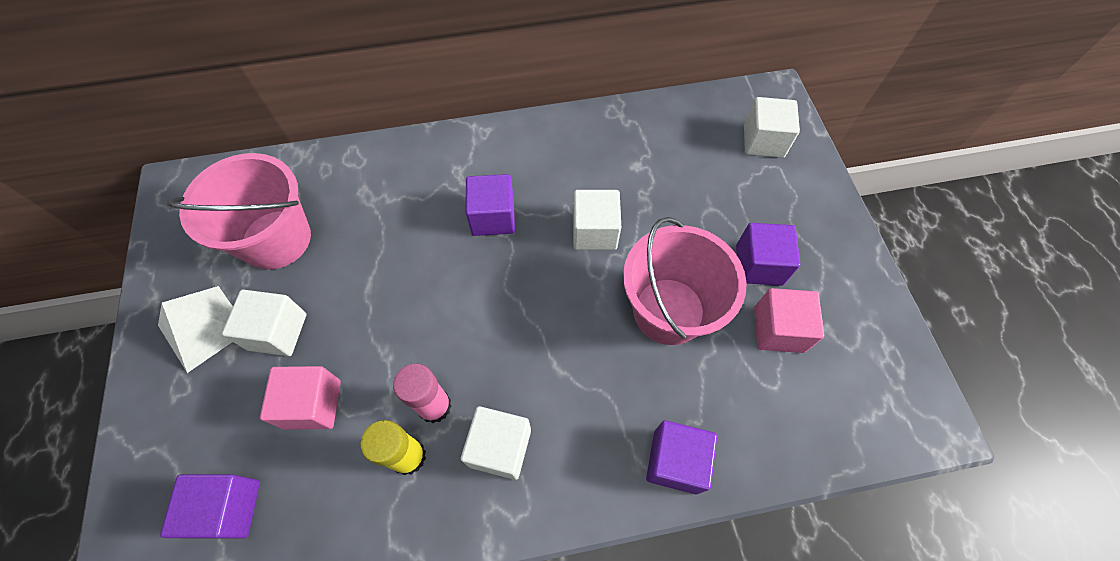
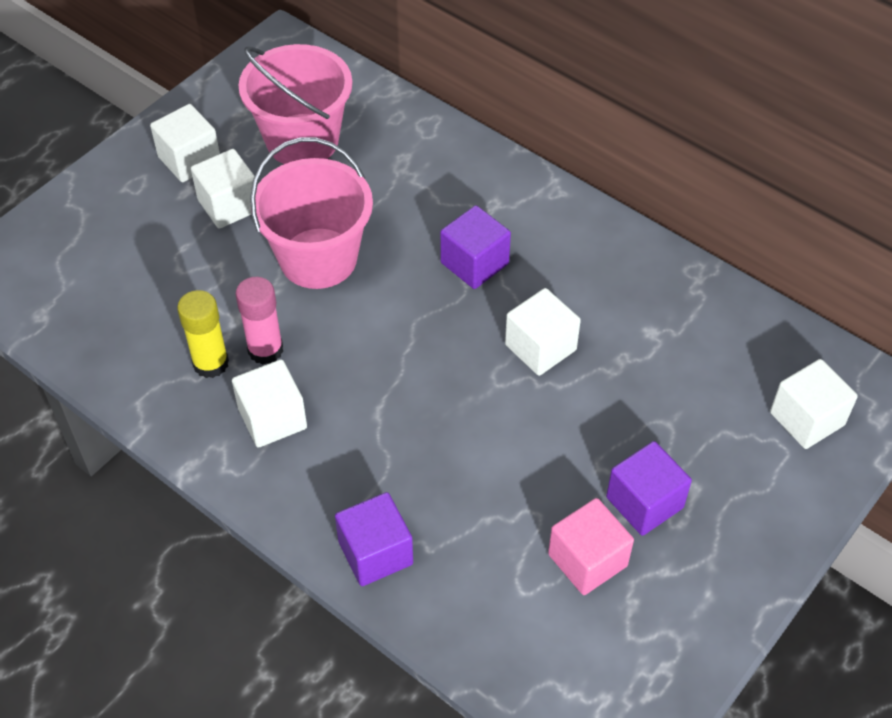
camera: 50 degrees right, 10 degrees down
white pyramid [158,286,233,373] -> white cube [150,104,220,182]
purple cube [160,474,260,539] -> none
pink cube [260,366,341,430] -> none
pink bucket [623,217,747,345] -> pink bucket moved to [250,138,373,289]

